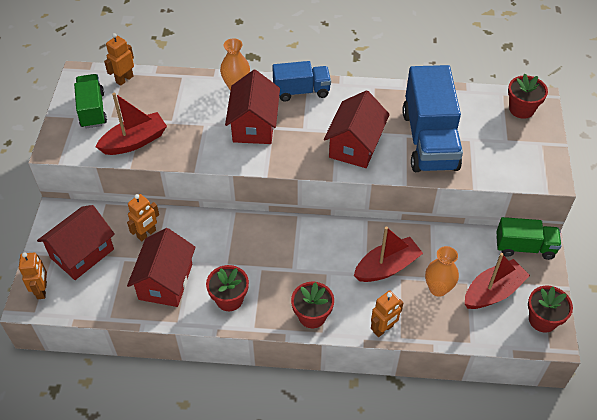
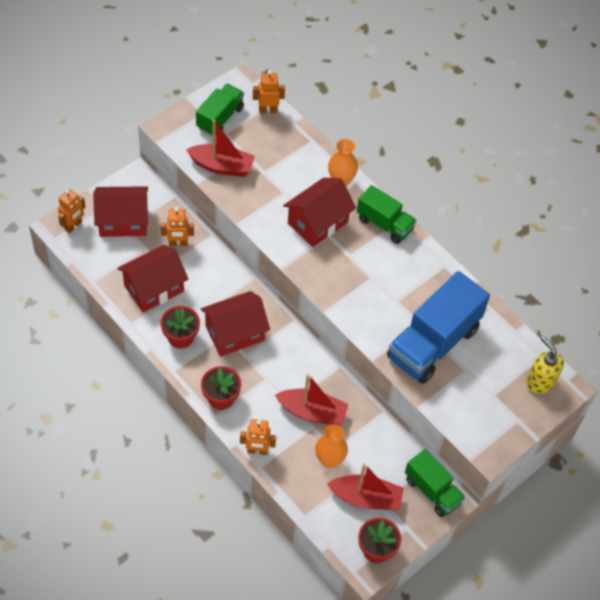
camera: 40 degrees right, 5 degrees up
blue truck [272,61,331,102] -> green truck [357,185,417,244]
red house [324,90,390,168] -> red house moved to [201,291,270,357]
red flower pot [508,74,548,119] -> yellow soap dispenser [526,337,564,394]

